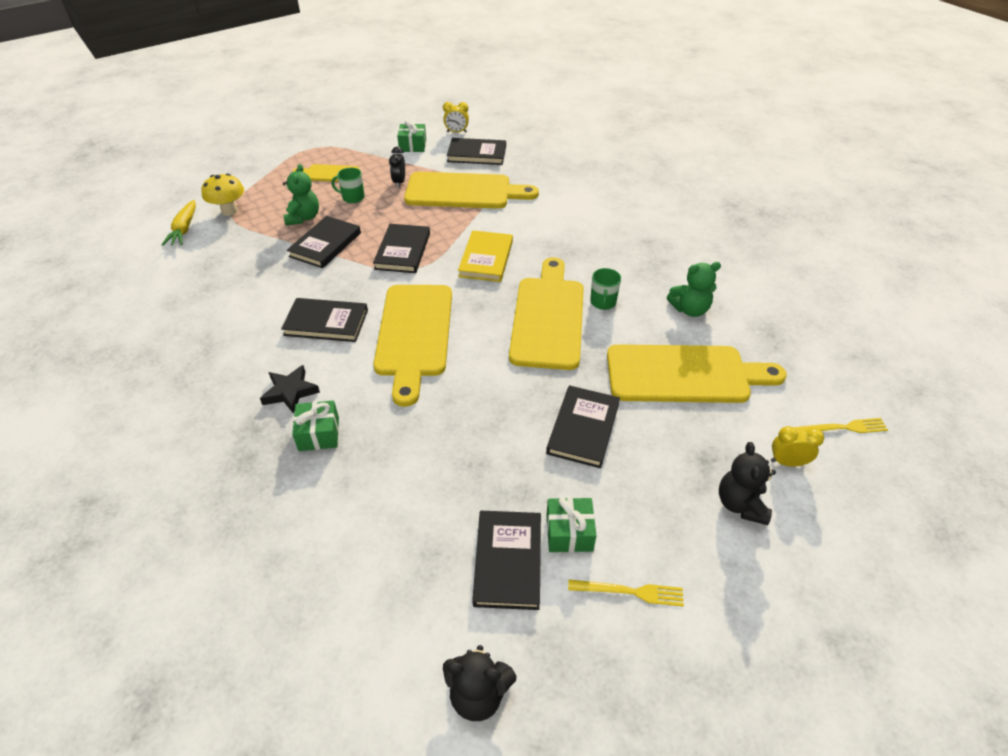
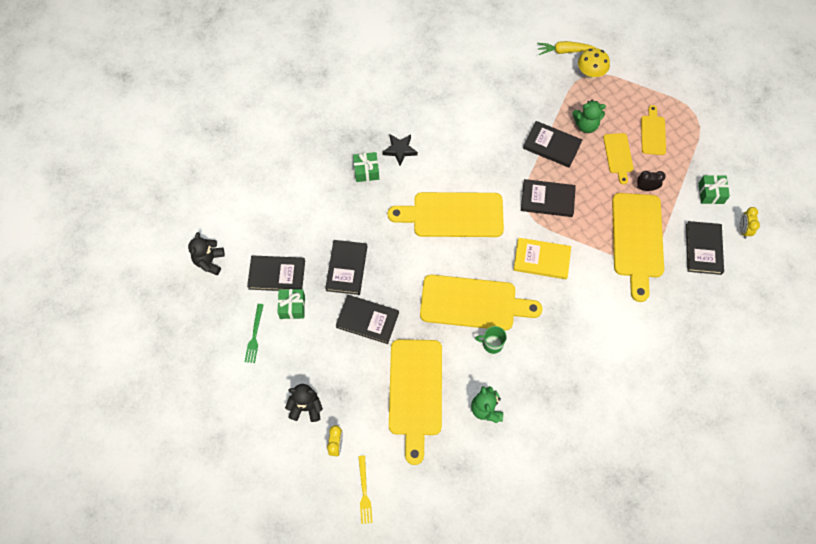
camera: 90 degrees right, 20 degrees up
black book [281,298,368,342] -> black book moved to [325,240,367,295]
green mug [331,168,365,203] -> yellow cutting board [603,133,634,184]
yellow fork [568,580,684,607] -> green fork [245,304,264,363]

